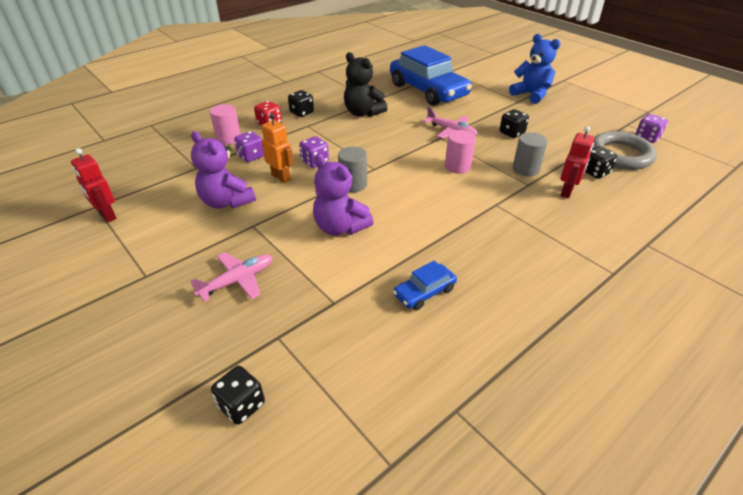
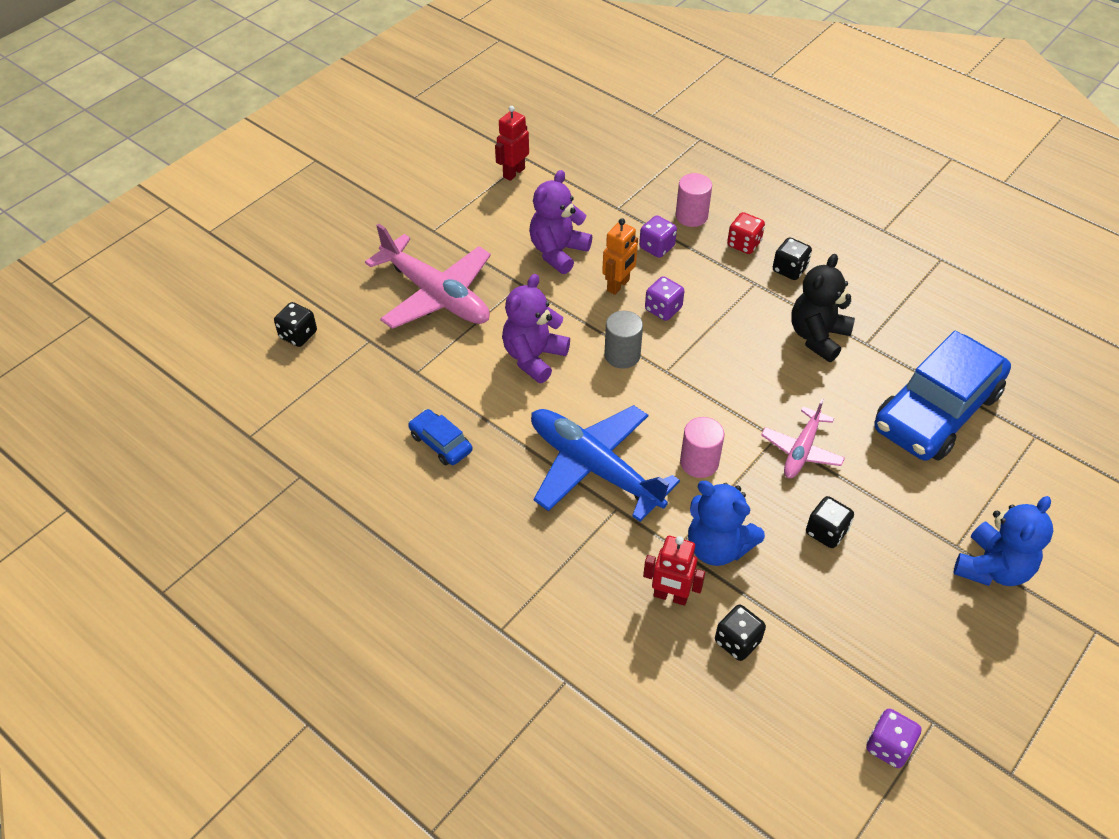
camera: 80 degrees right, 10 degrees up
pink plane [190,252,272,302] -> pink plane [365,224,491,329], size x1.81
grey cylinder [513,132,548,177] -> blue teddy bear [688,481,765,566]
grey ring [592,131,657,170] -> none
none -> blue plane [531,405,680,522]

